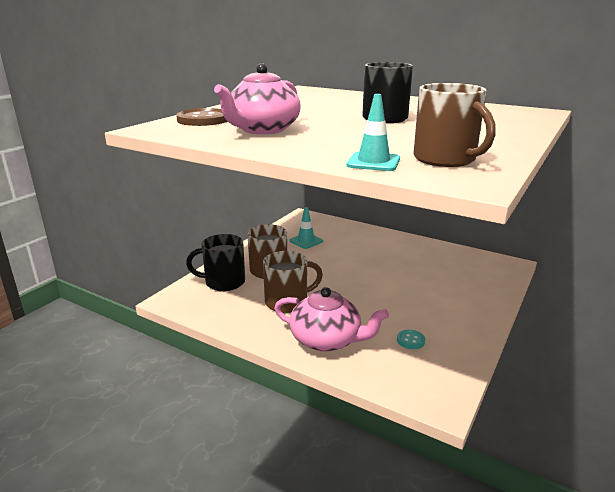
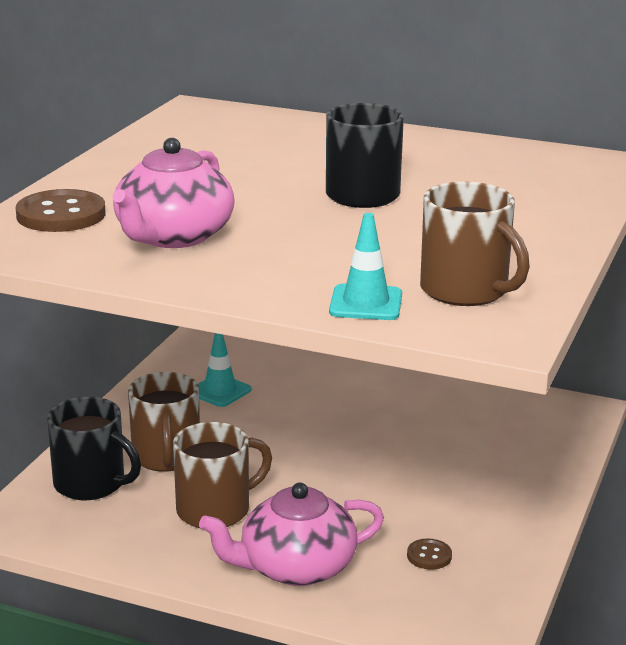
camera: 10 degrees left, 0 degrees up
black mug [186,234,245,291] -> black mug turned 135 degrees counterclockwise [47,397,141,500]
pink teapot [274,287,389,352] -> pink teapot turned 150 degrees clockwise [199,483,384,586]
turquoise button [397,330,425,349] -> brown button [407,539,452,570]

